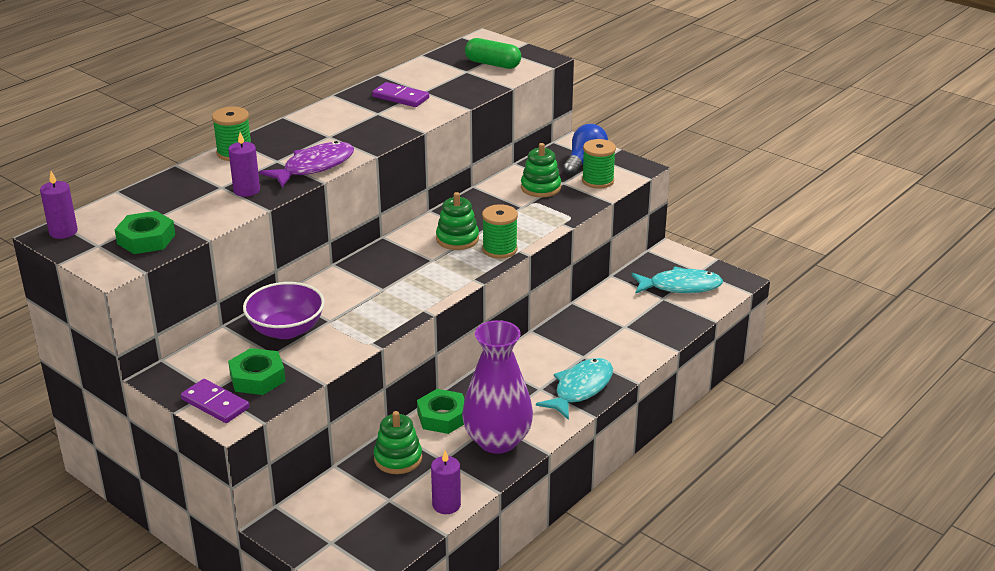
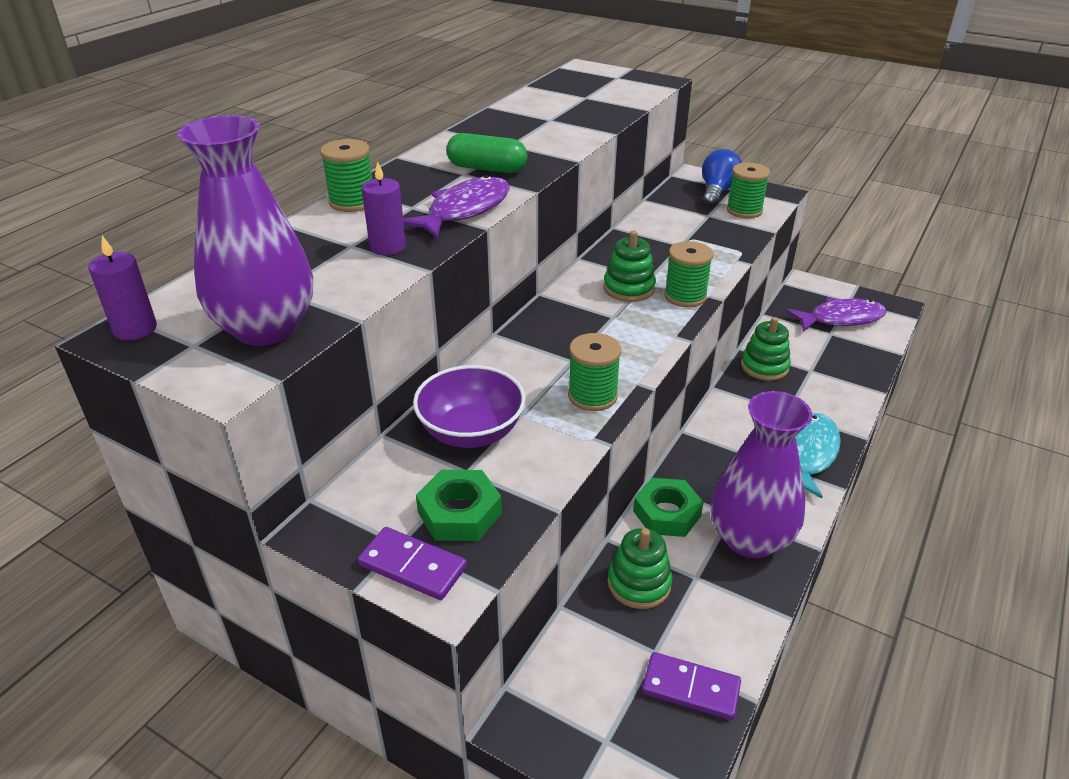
camera: 10 degrees left, 5 degrees up
green nut [115,211,175,254] -> purple vase [177,115,313,346]
purple domino [372,82,429,107] -> purple domino moved to [642,652,741,720]
purple candle [431,451,461,514] -> none
green capsule [465,38,521,69] -> green capsule moved to [446,133,527,173]
green stacking toy [521,143,561,197] -> green stacking toy moved to [741,317,791,381]
turquoise fish [631,267,723,294] -> purple fish [786,298,887,332]
none -> green spool [568,333,621,411]

